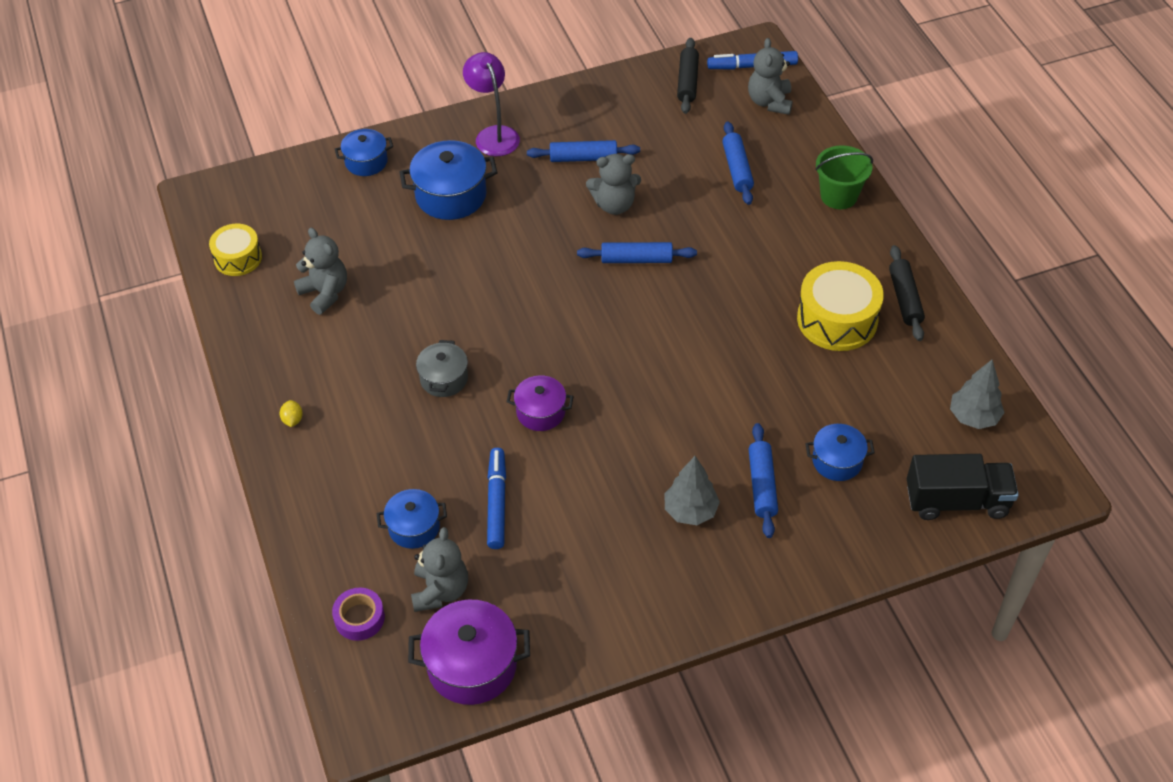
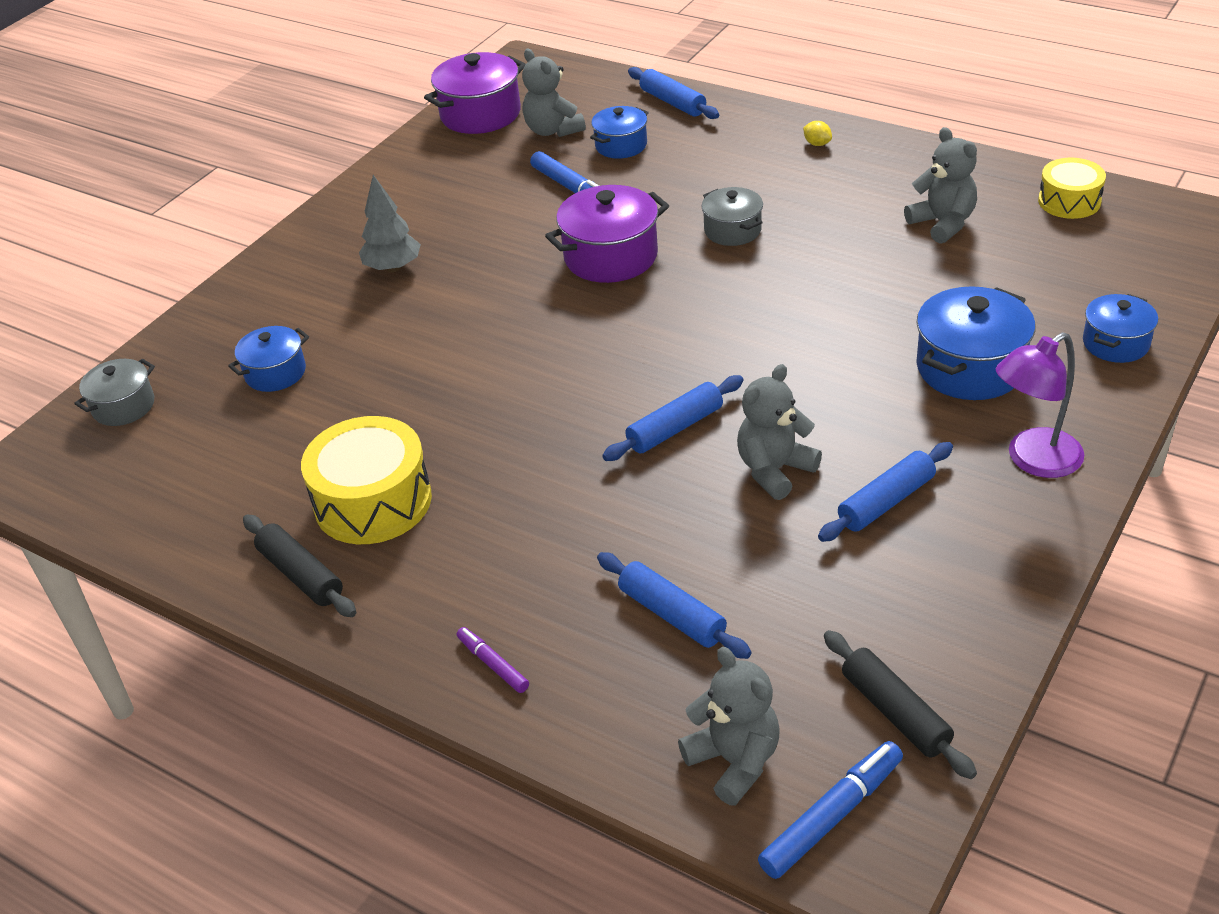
camera: 145 degrees right, 10 degrees down
grey teddy bear [294,228,347,315] -> grey teddy bear turned 135 degrees counterclockwise [904,127,977,244]
purple tape [332,588,385,641] -> none
purple lamp [463,52,520,156] -> purple lamp turned 120 degrees clockwise [996,332,1084,478]
purple pot [507,375,574,431] -> purple pot [545,185,669,283], size x1.63
blue rolling pin [749,423,778,538] -> blue rolling pin moved to [628,67,719,119]
green bucket [815,145,873,209] -> purple marker [456,627,529,693]
black truck [907,454,1019,520] -> grey pot [74,359,155,426]
grey tree [950,360,1005,429] -> none

